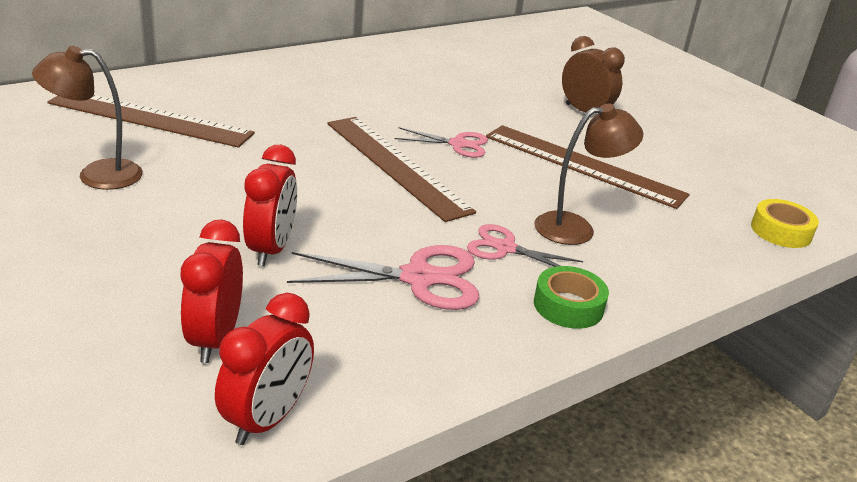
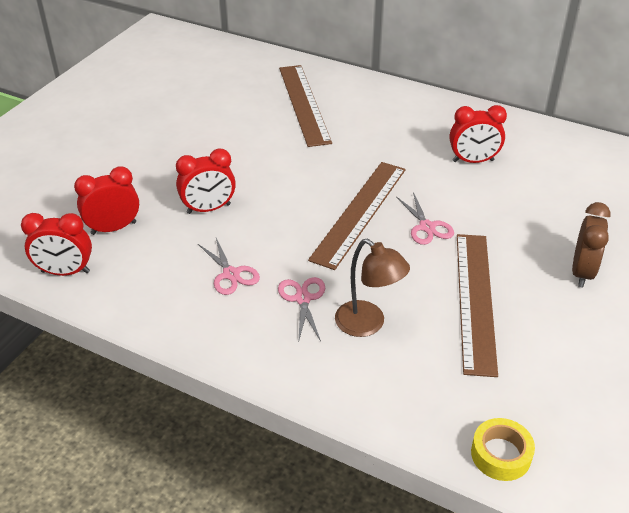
camera: 65 degrees right, 10 degrees up
brown lamp [32,46,143,190] -> none
pink scissors [287,245,479,310] -> pink scissors [198,238,260,295], size x0.64
green tape [534,266,609,329] -> none
none -> red clock [449,105,507,163]

